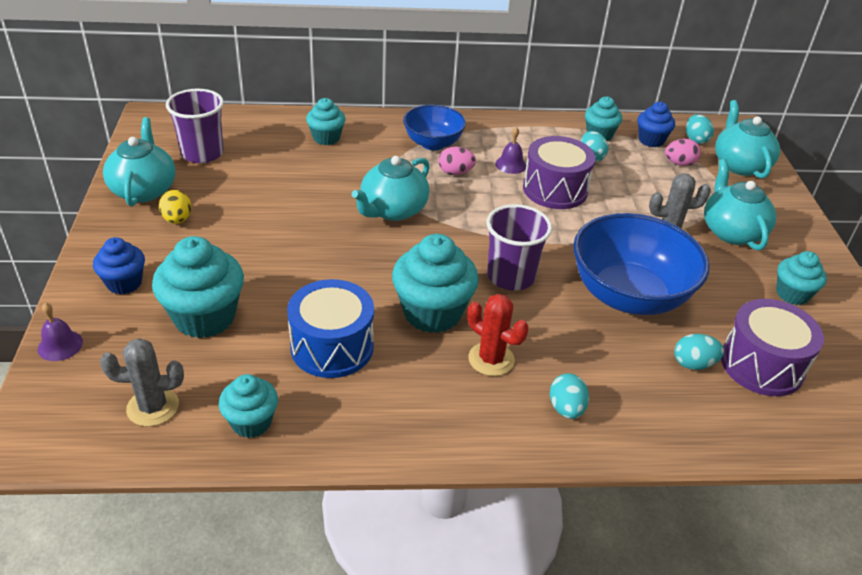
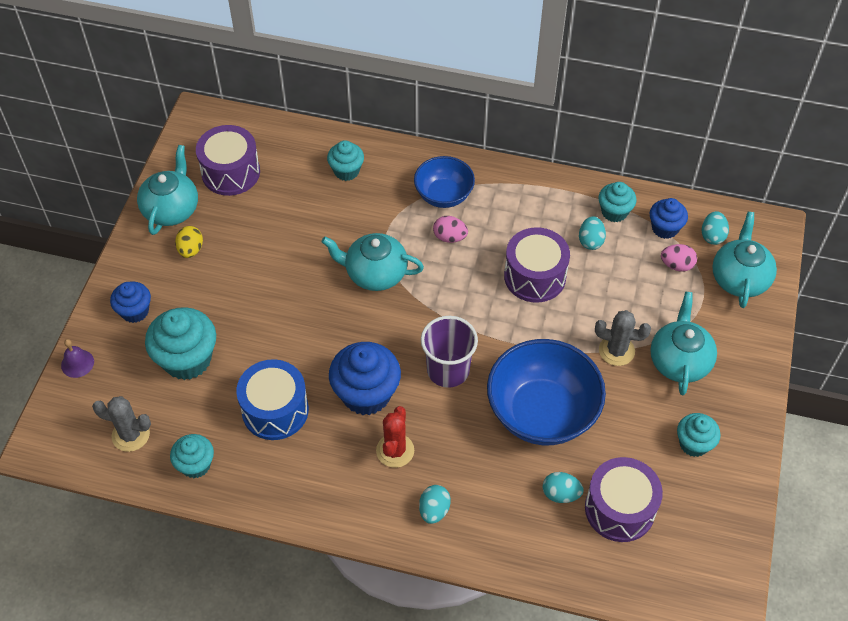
camera: 20 degrees right, 15 degrees up
purple cup [166,89,224,163] -> purple drum [196,125,260,196]
turquoise teapot [352,156,430,221] -> turquoise teapot turned 45 degrees clockwise [321,233,424,291]
turquoise cupcake [392,234,479,333] -> blue cupcake [329,342,401,415]
red cactus [467,294,528,376] -> red cactus turned 45 degrees clockwise [376,406,414,468]
purple bell [495,127,526,174] -> none

